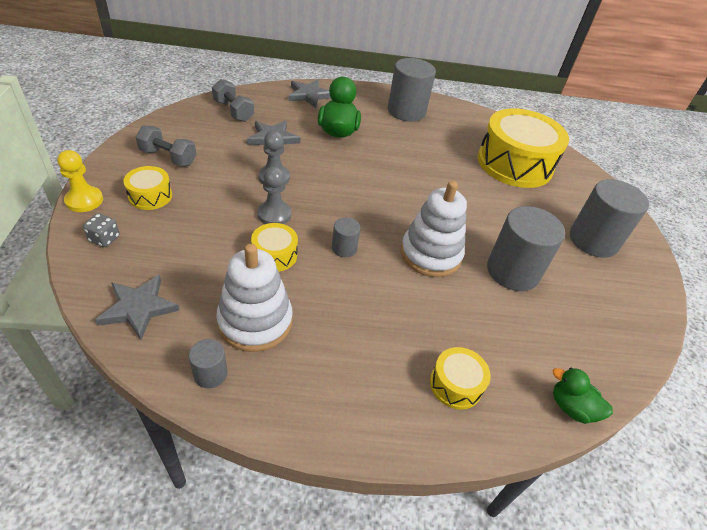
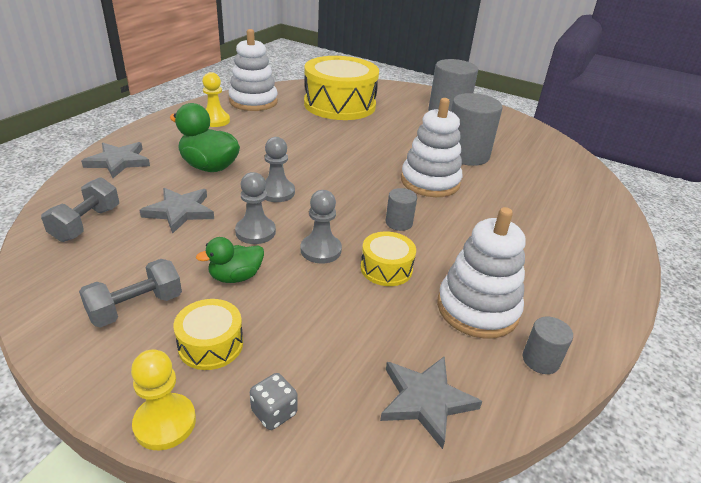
camera: 60 degrees left, 10 degrees down
grey dumbbell [212,79,254,122] -> grey dumbbell turned 60 degrees counterclockwise [41,177,119,242]
grey cylinder [388,58,436,122] -> yellow pawn [202,72,230,127]
yellow drum [430,347,491,410] -> none
green duck [553,367,613,424] -> green duck moved to [196,237,264,283]
none -> white stacking toy [229,29,278,111]
none -> grey pawn [265,137,295,202]

